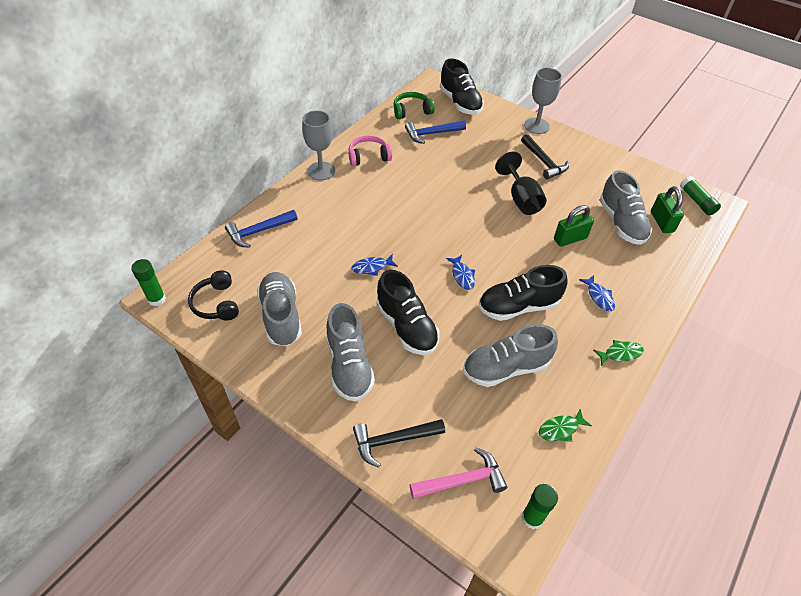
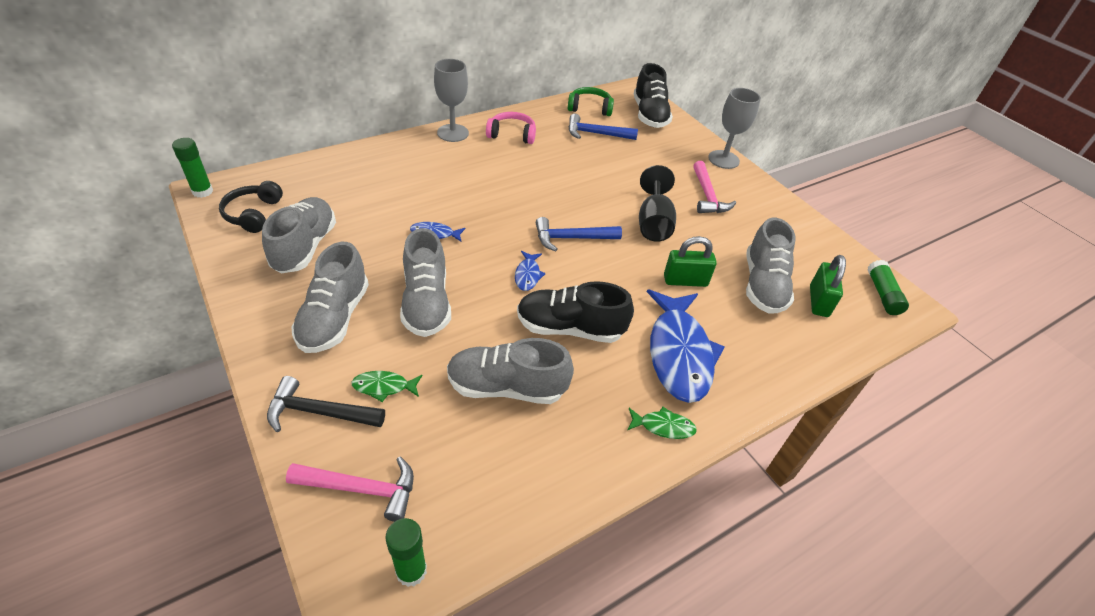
camera: 20 degrees right, 5 degrees down
blue hammer [225,210,298,248] -> blue hammer moved to [536,217,622,252]
black shoe [377,270,439,355] -> grey shoe [400,228,451,337]
black hammer [521,134,569,179] -> pink hammer [693,161,736,213]
green fish [539,409,592,442] -> green fish moved to [351,371,422,402]
blue fish [579,275,615,311] -> blue fish [647,289,725,403], size x2.31

